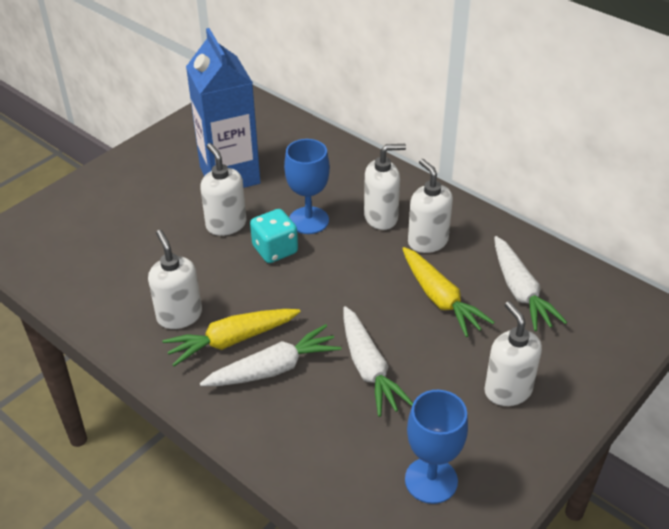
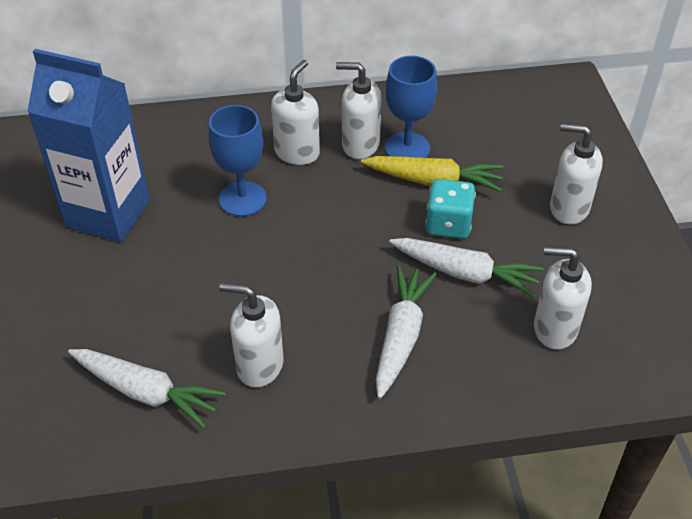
camera: 50 degrees left, 5 degrees up
yellow carrot [162,309,301,366] -> none
white soap dispenser [200,143,246,236] -> white soap dispenser moved to [534,247,592,350]
turquoise dice [250,209,298,263] -> turquoise dice moved to [425,179,476,239]
blue goblet [405,390,468,504] -> blue goblet moved to [385,56,437,158]
white carrot [494,236,567,331] -> white carrot moved to [68,349,226,429]

